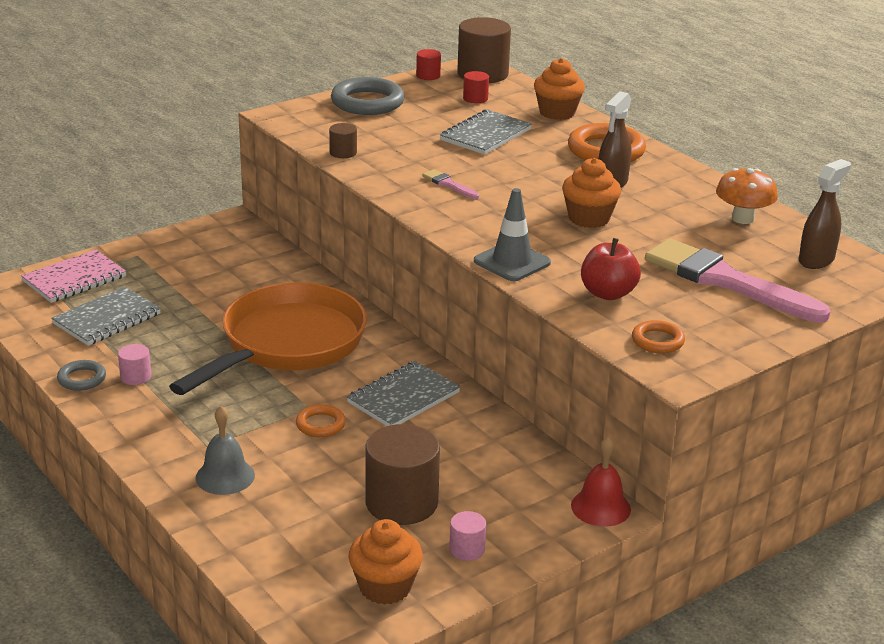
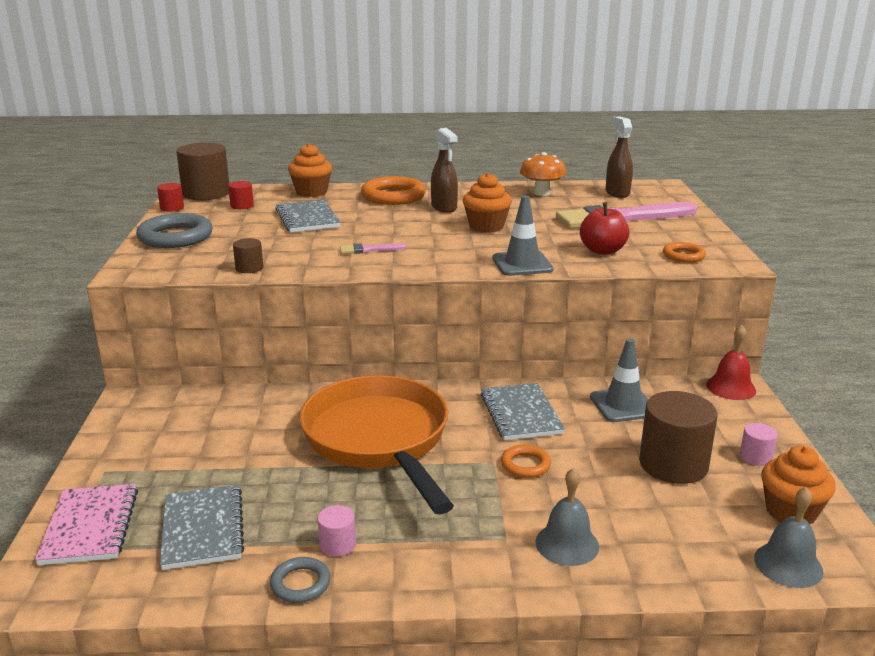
camera: 55 degrees left, 5 degrees down
none -> grey traffic cone [590,339,649,422]
none -> grey bell [754,487,824,588]

